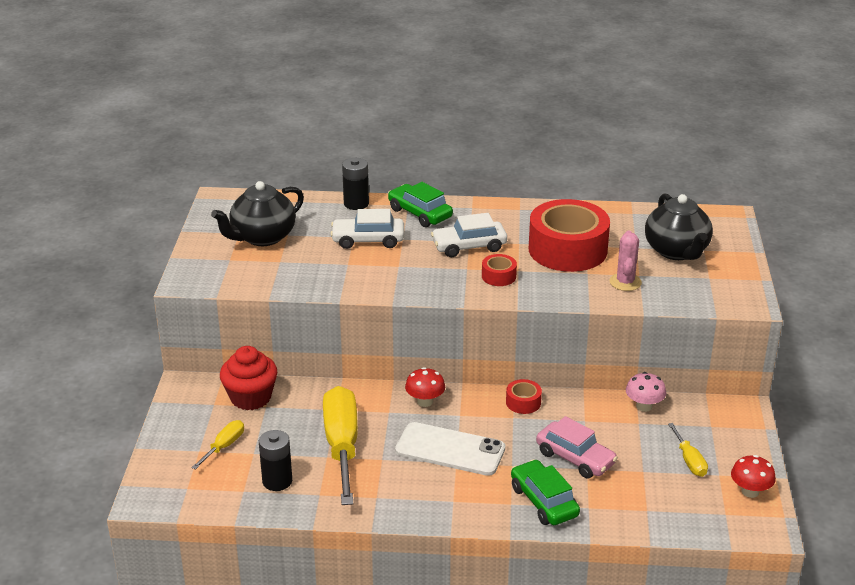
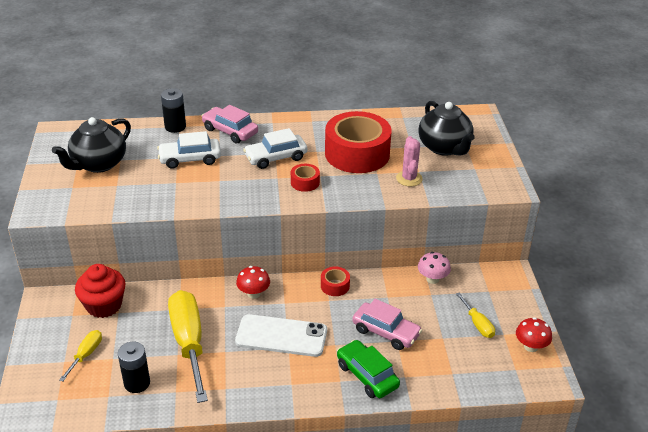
camera: 10 degrees left, 5 degrees up
green car [388,182,453,227] -> pink car [201,105,258,144]

